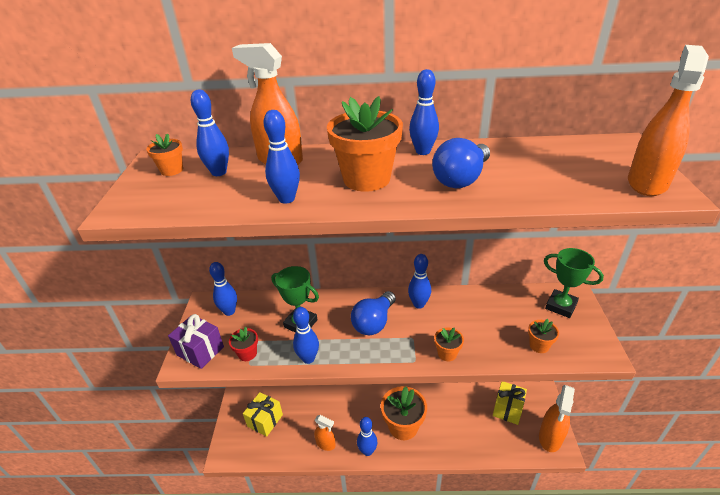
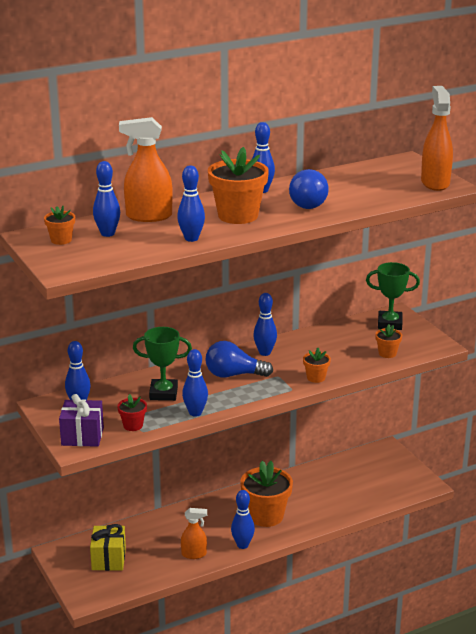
camera: 30 degrees left, 10 degrees down
blue light bulb [351,291,396,335] -> blue light bulb turned 90 degrees clockwise [205,341,273,378]
yellow gift [493,382,527,425] -> none
orange spray bottle [539,385,575,452] -> none

